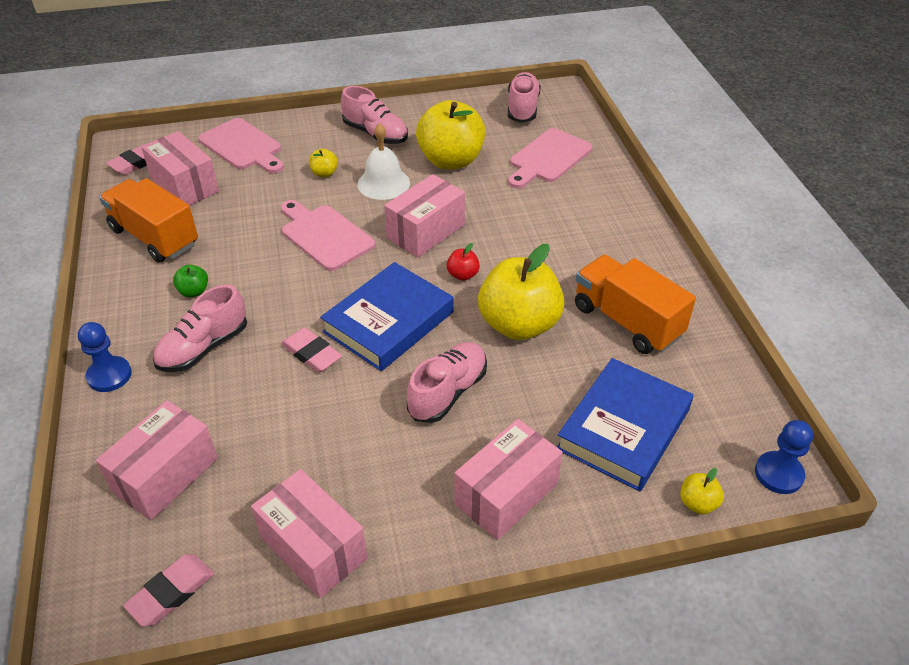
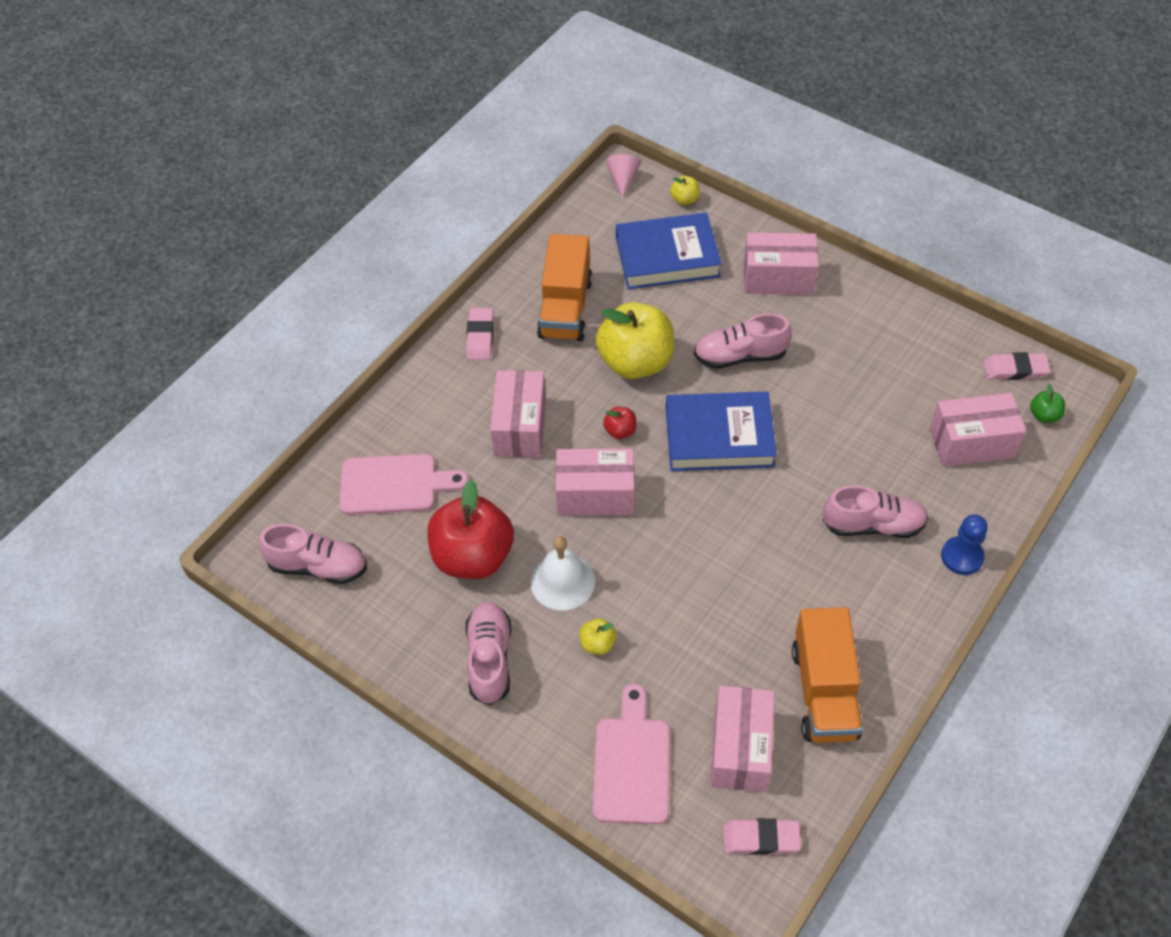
camera: 130 degrees left, 10 degrees up
green apple [173,265,208,297] -> green apple moved to [1030,384,1065,423]
pink box [251,469,367,599] -> pink box moved to [490,370,546,458]
pink cutting board [281,200,375,271] -> none
pink eraser [281,327,342,373] -> pink eraser moved to [466,308,494,360]
yellow apple [416,100,485,169] -> red apple [427,480,514,579]
pink shoe [508,72,541,123] -> pink shoe turned 135 degrees counterclockwise [259,524,367,584]
blue pawn [755,420,813,494] -> pink cone [605,154,641,198]

